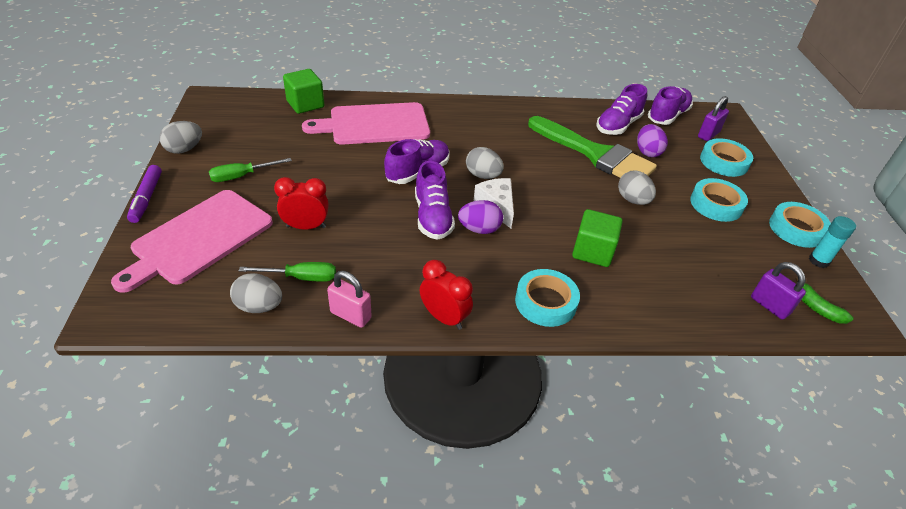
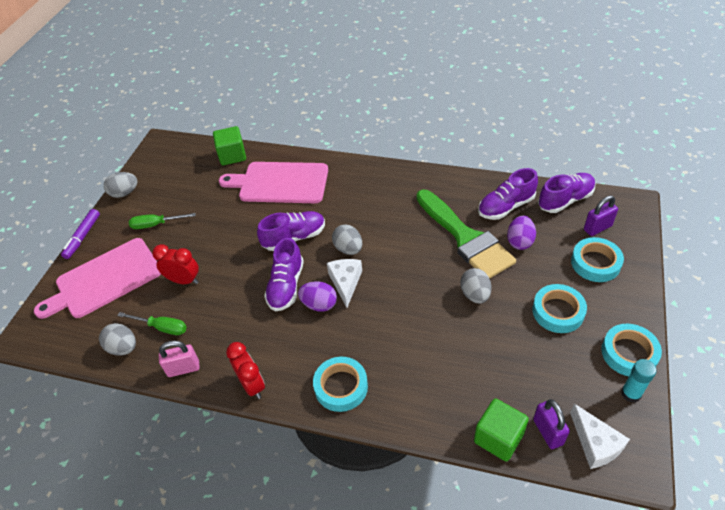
camera: 25 degrees right, 5 degrees up
pink padlock [327,271,372,328] -> pink padlock turned 60 degrees counterclockwise [159,340,200,377]
green cube [572,209,622,267] -> green cube moved to [474,398,529,462]
green banana [796,277,853,324] -> white cheese [570,404,630,469]

